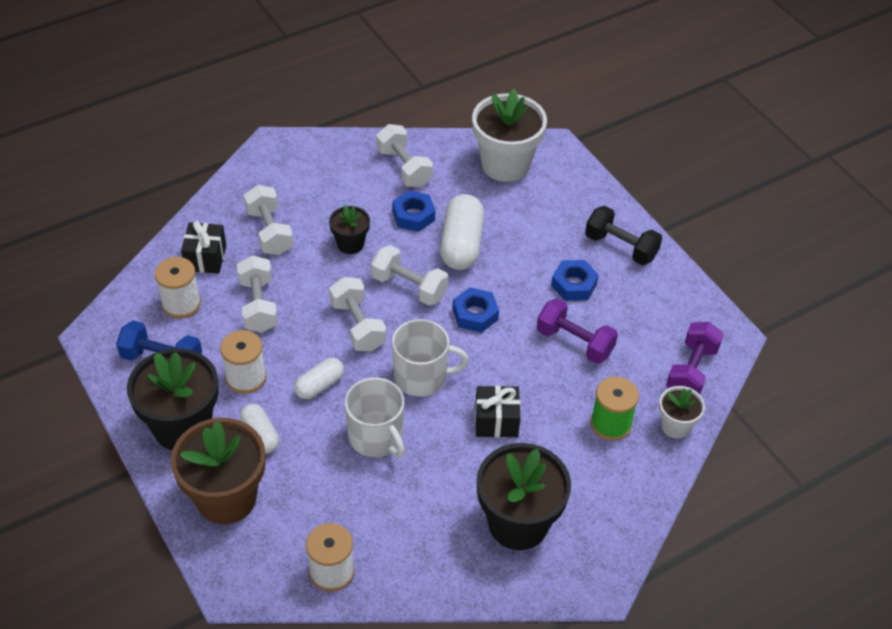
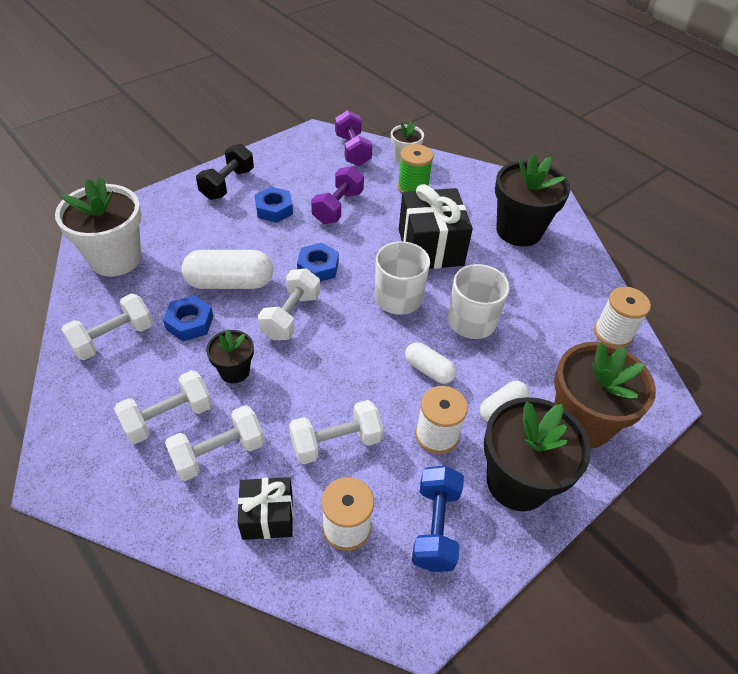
camera: 100 degrees left, 0 degrees up
white dumbbell [329,277,386,352] -> white dumbbell moved to [114,370,212,444]
black gift [475,386,520,437] -> black gift [399,184,473,269], size x1.73
purple dumbbell [666,322,724,394] -> purple dumbbell turned 60 degrees clockwise [335,110,372,166]

